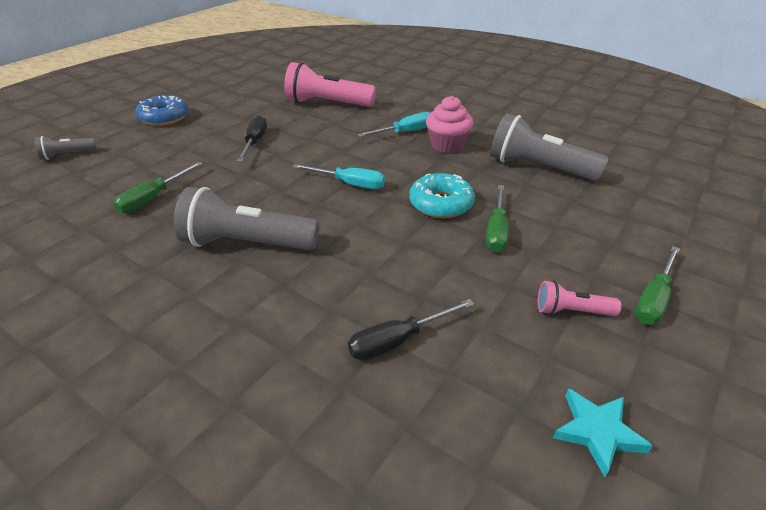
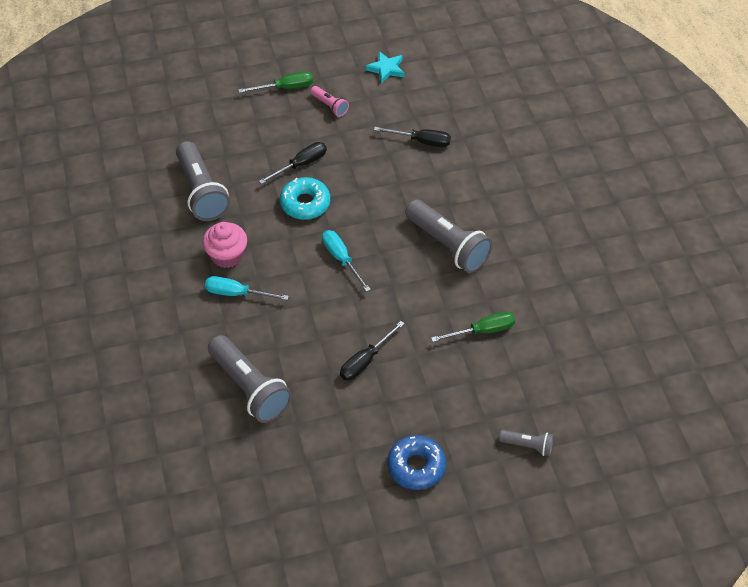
camera: 140 degrees left, 15 degrees up
pink flashlight [284,62,376,107] -> grey flashlight [208,335,292,423]
green screwdriver [486,185,509,252] -> black screwdriver [259,142,327,184]

